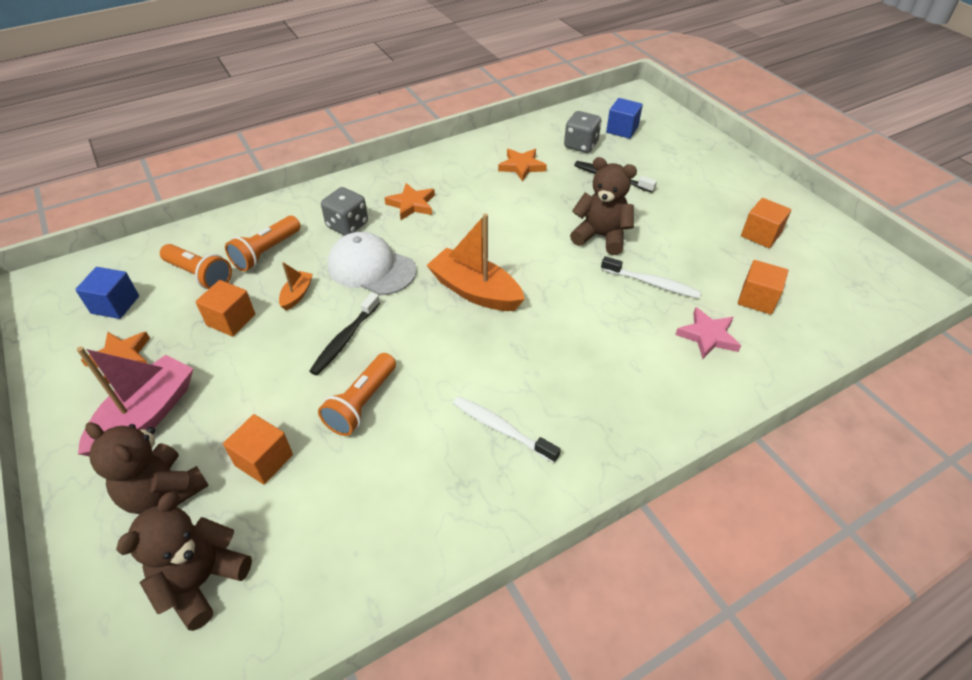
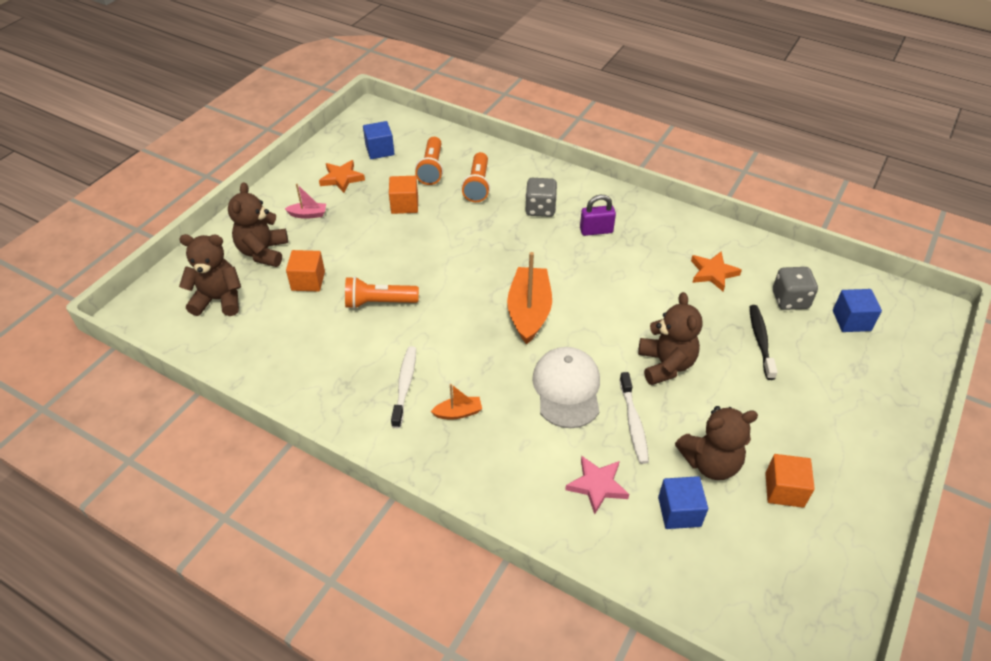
camera: 60 degrees right, 0 degrees up
pink boat [77,347,194,456] -> pink boat [285,184,326,219], size x0.48
orange flashlight [225,216,301,271] -> orange flashlight turned 90 degrees counterclockwise [462,152,490,202]
orange boat [279,262,313,310] -> orange boat moved to [431,384,482,420]
black toothbrush [310,292,380,375] -> none
white cap [328,232,417,295] -> white cap moved to [532,347,600,428]
orange star [385,183,435,220] -> purple padlock [580,195,616,236]
orange cube [738,260,788,315] -> blue cube [658,476,708,529]
none -> brown teddy bear [675,406,758,480]

